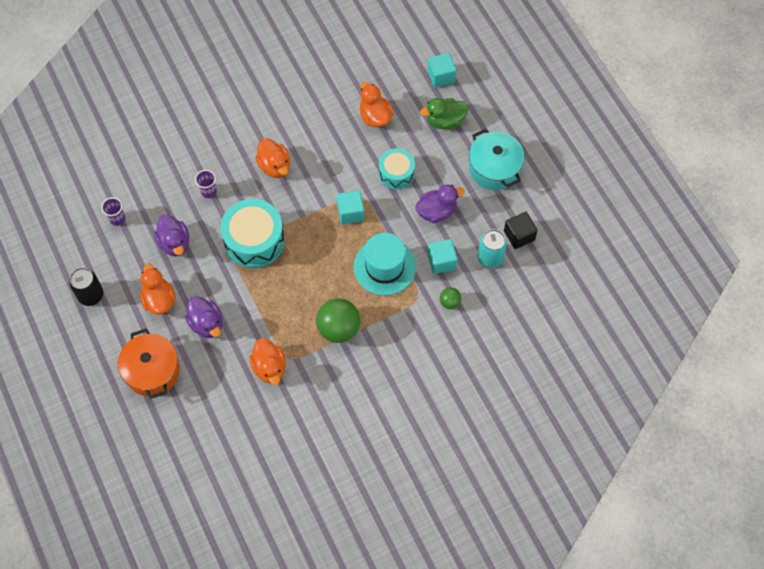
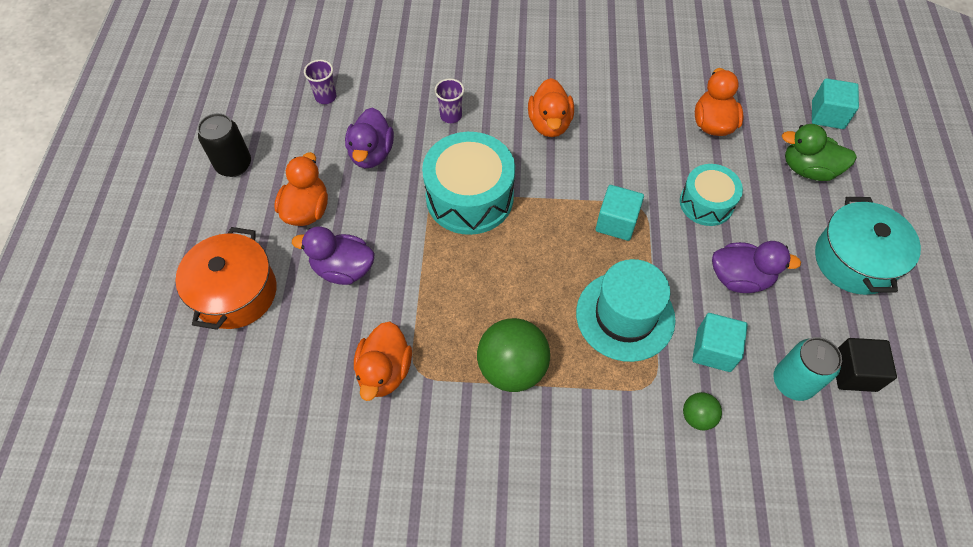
camera: 30 degrees right, 5 degrees down
purple duck [185,296,223,338] -> purple duck turned 105 degrees clockwise [292,226,374,285]

